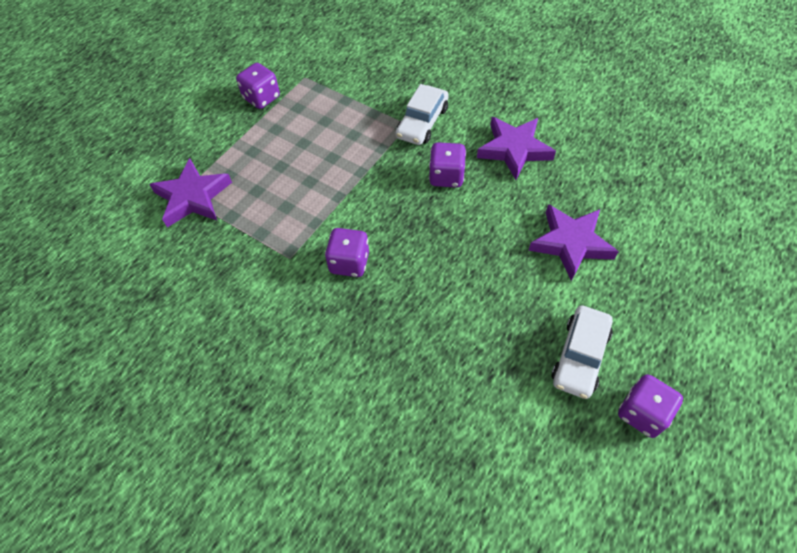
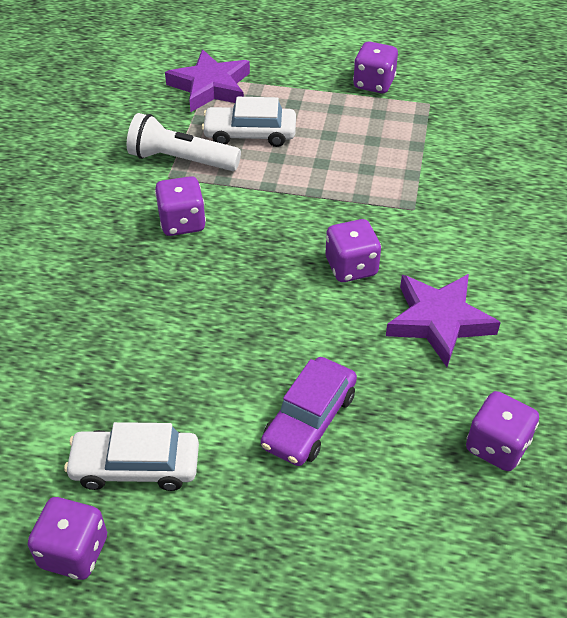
camera: 65 degrees right, 10 degrees down
white car [396,84,449,145] -> white car moved to [202,97,296,147]
purple star [528,204,619,281] -> purple car [261,357,357,466]
none -> white flashlight [127,113,241,171]
none -> purple dice [466,391,539,471]

